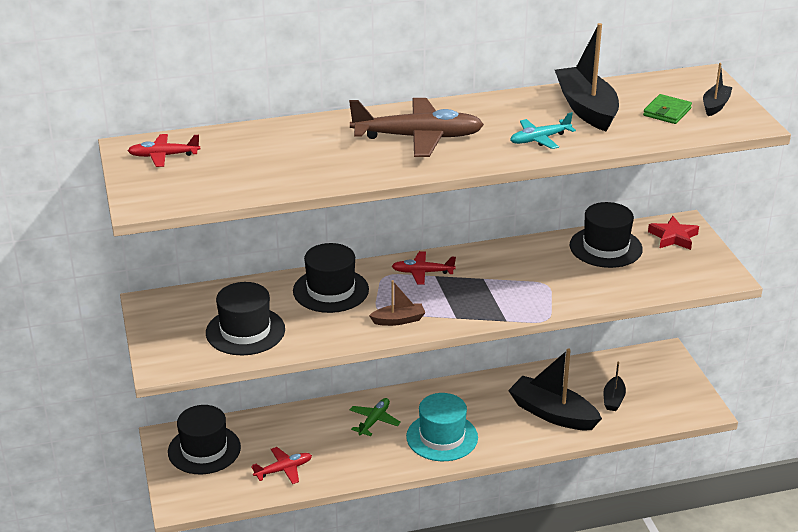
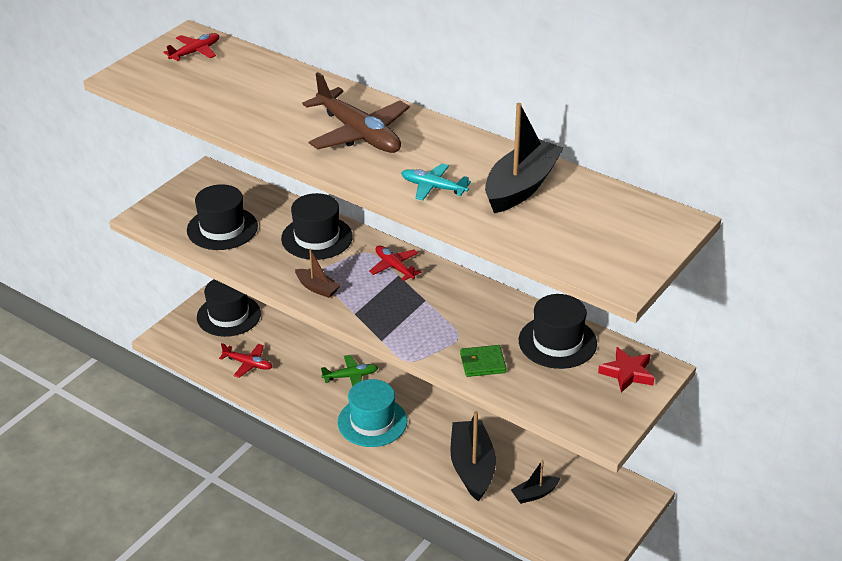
camera: 50 degrees right, 5 degrees up
red plane [127,134,200,167] -> red plane turned 90 degrees clockwise [163,33,219,61]
green wallet [643,94,692,124] -> green wallet moved to [460,345,507,377]
black boat [703,63,732,116] -> none

